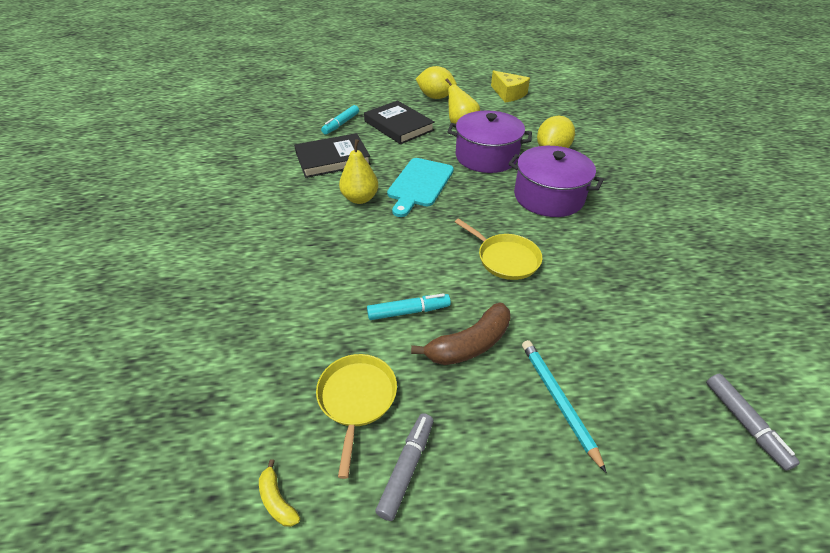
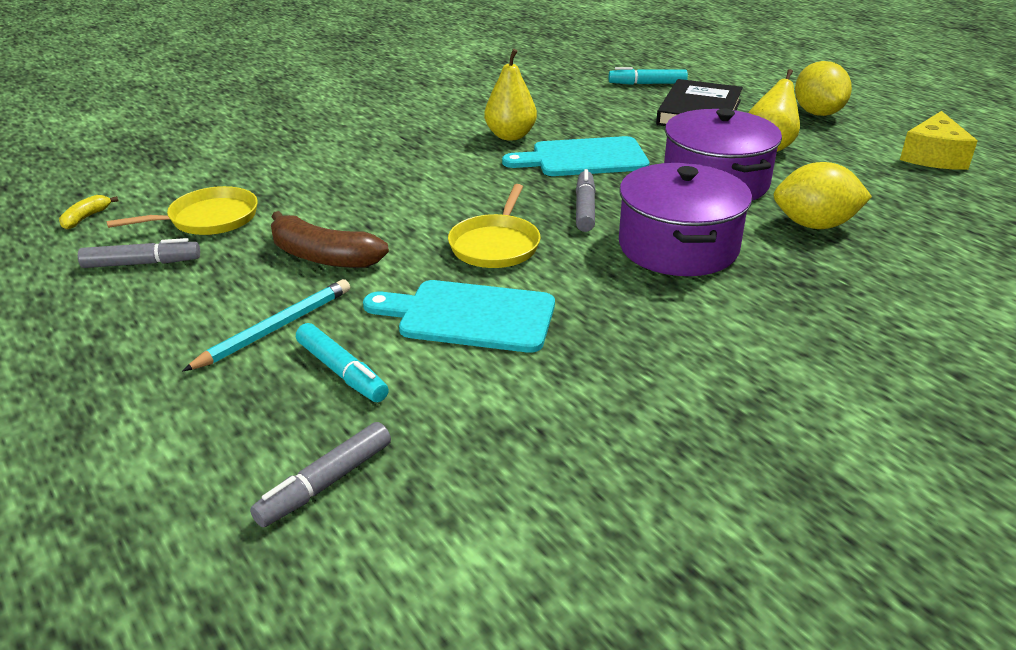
camera: 60 degrees right, 10 degrees down
black book [294,133,371,178] -> none
turquoise marker [367,293,451,320] -> turquoise marker moved to [296,323,389,402]
none -> turquoise cutting board [363,280,555,353]
none -> grey marker [576,169,596,232]

